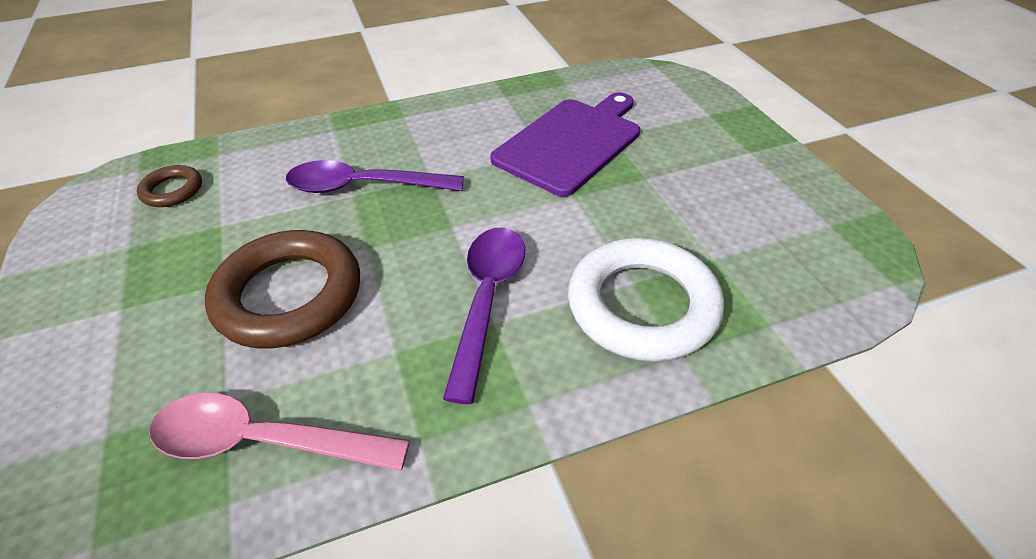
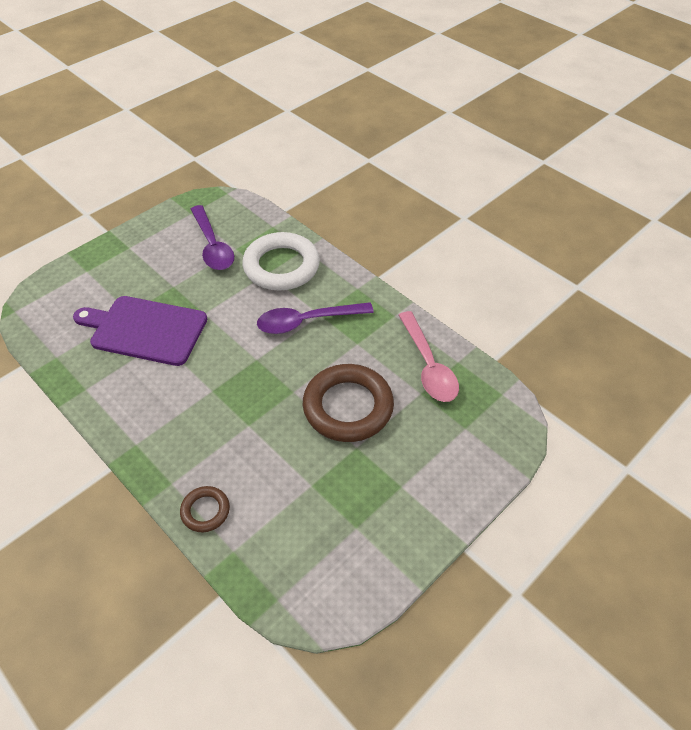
camera: 115 degrees left, 5 degrees up
brown ring [137,165,202,207] -> brown ring moved to [180,486,230,532]
purple spoon [286,160,464,193] -> purple spoon moved to [191,205,234,270]

